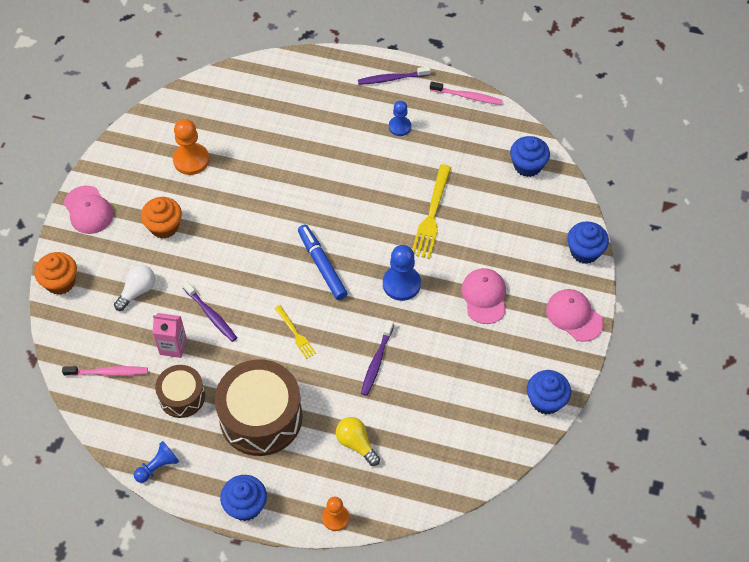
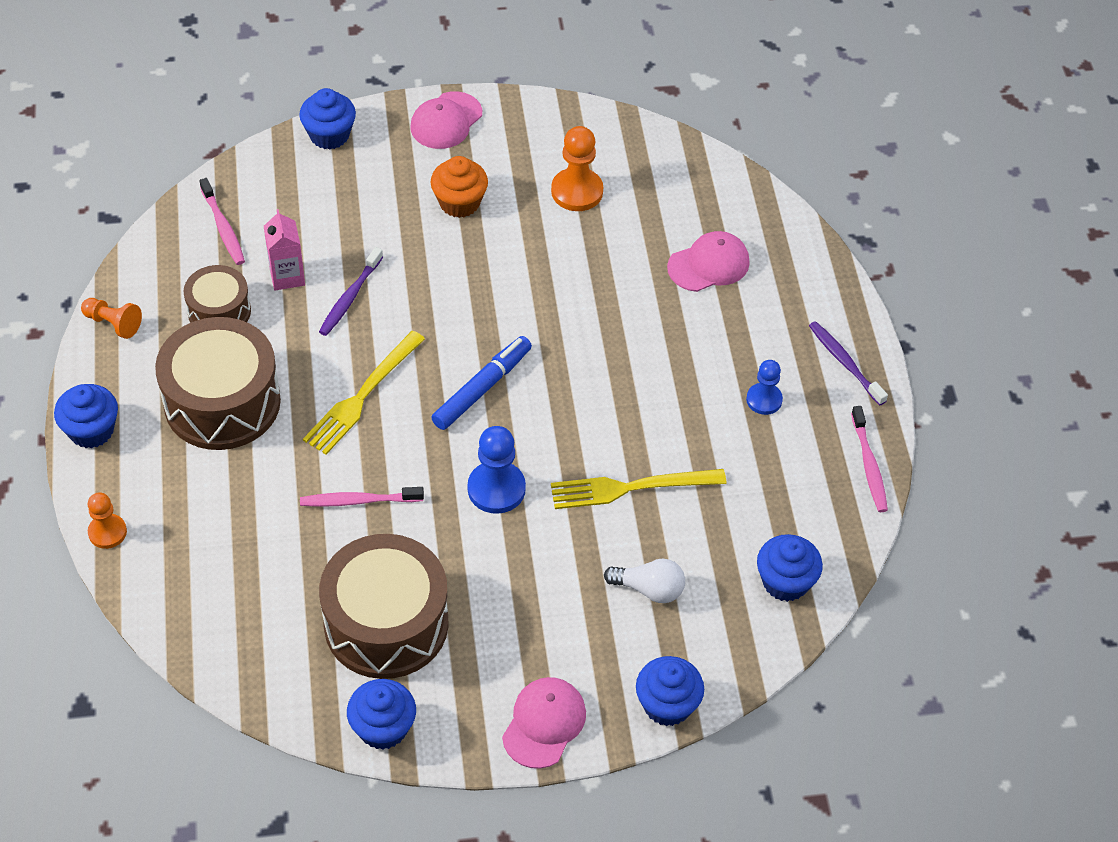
camera: 65 degrees right, 5 degrees down
orange cupcake [34,252,77,295] -> blue cupcake [299,88,356,150]
white light bulb [114,265,155,311] -> white light bulb moved to [604,558,685,603]
blue pawn [134,441,179,483] -> orange pawn [81,298,142,339]
yellow fork [275,305,316,359] -> yellow fork [303,331,425,454], size x1.78
yellow light bulb [336,417,380,466] -> none
purple toothbrush [361,320,394,396] -> pink toothbrush [300,487,424,507]
pink cap [461,268,506,324] -> pink cap moved to [667,231,750,292]
none -> brown drum [319,534,449,679]

